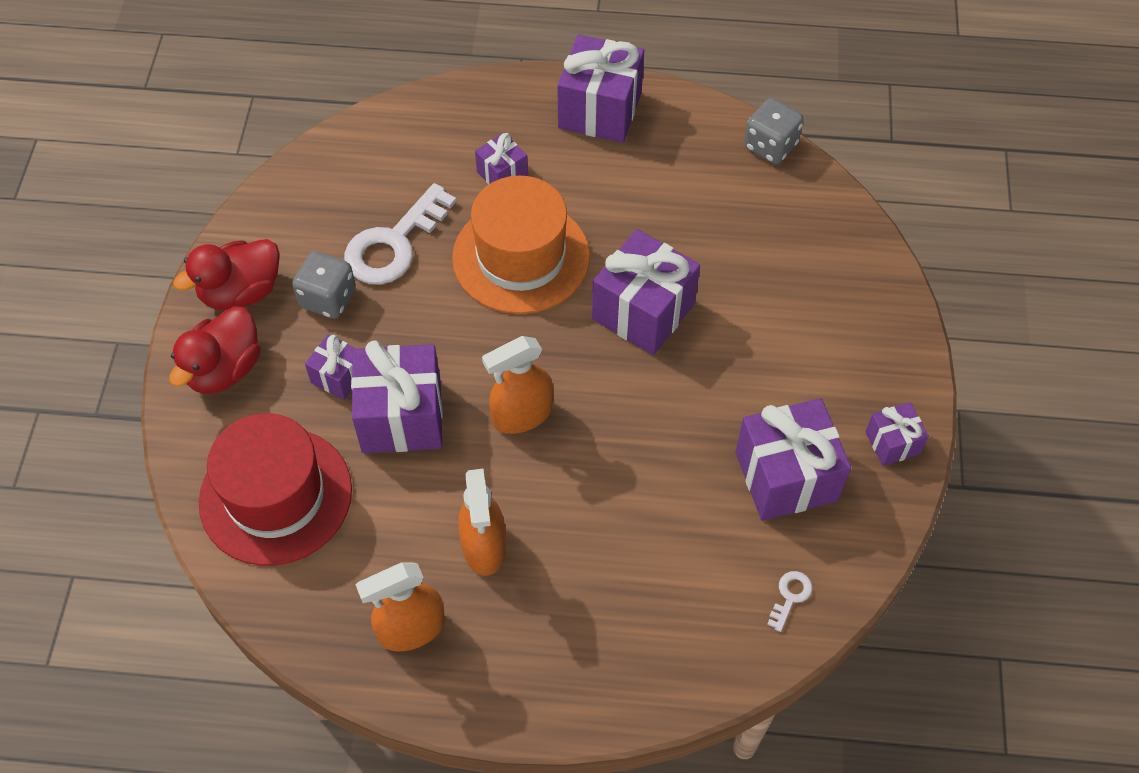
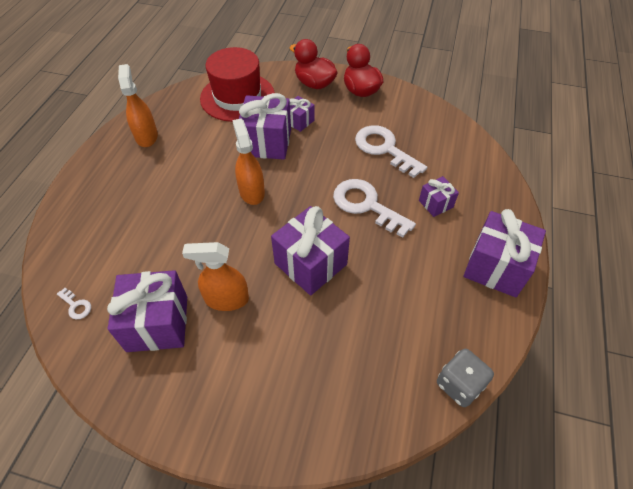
camera: 100 degrees right, 5 degrees down
grey dice [292,251,356,319] -> none
orange hat [452,176,590,314] -> white key [333,179,416,238]
orange spray bottle [458,469,506,576] -> orange spray bottle moved to [182,242,249,311]
purple gift [865,402,929,466] -> none

